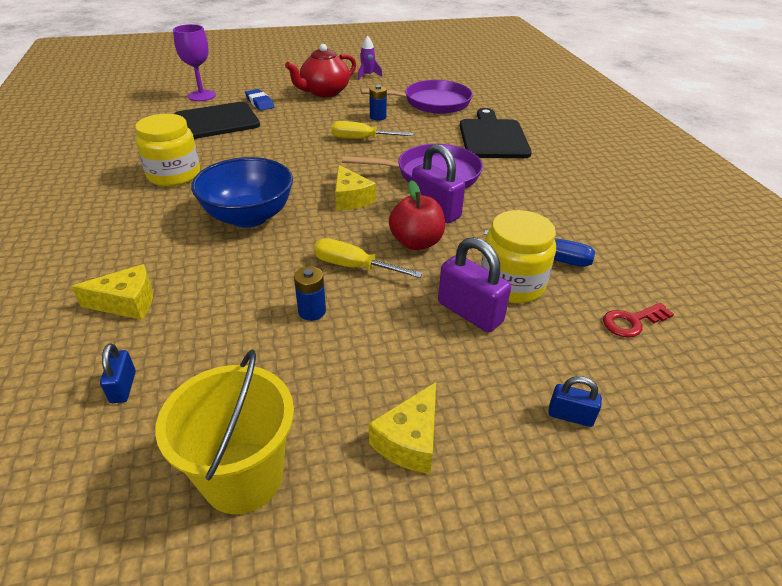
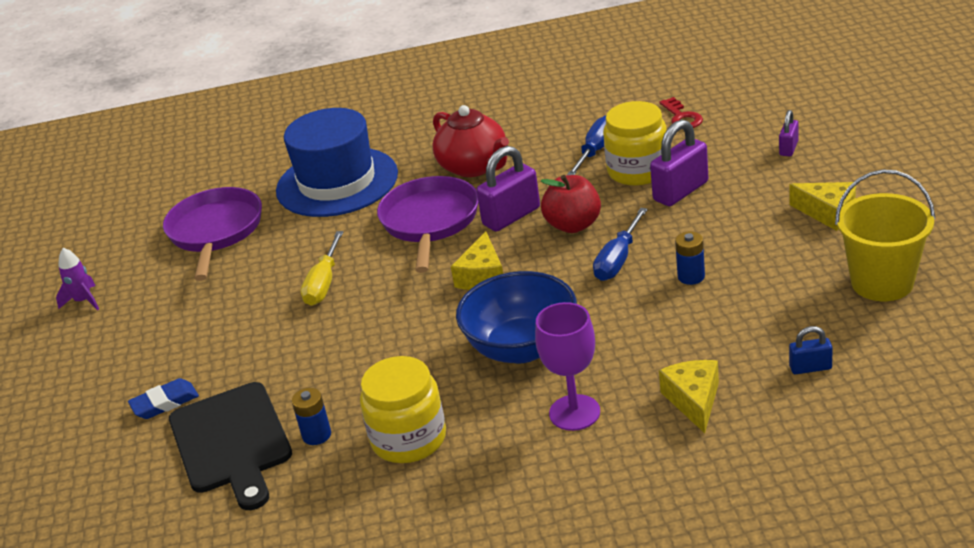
camera: 80 degrees left, 5 degrees down
purple goblet [173,24,216,101] -> purple goblet moved to [535,302,600,431]
red teapot [285,44,356,97] -> red teapot moved to [433,105,509,177]
yellow screwdriver [314,238,423,278] -> blue screwdriver [593,208,648,281]
yellow cheese [335,165,376,210] -> yellow cheese turned 120 degrees clockwise [451,232,503,290]
blue battery [370,85,387,120] -> blue battery moved to [292,388,331,445]
black cutting board [460,108,532,158] -> blue hat [276,108,398,217]
blue padlock [548,376,602,427] -> purple padlock [779,110,799,156]

